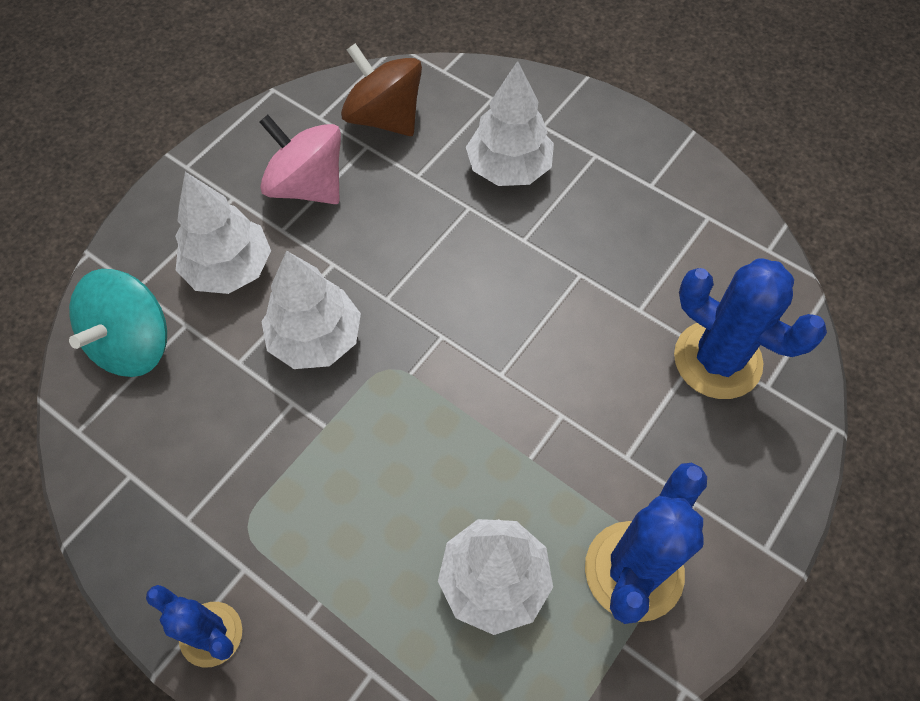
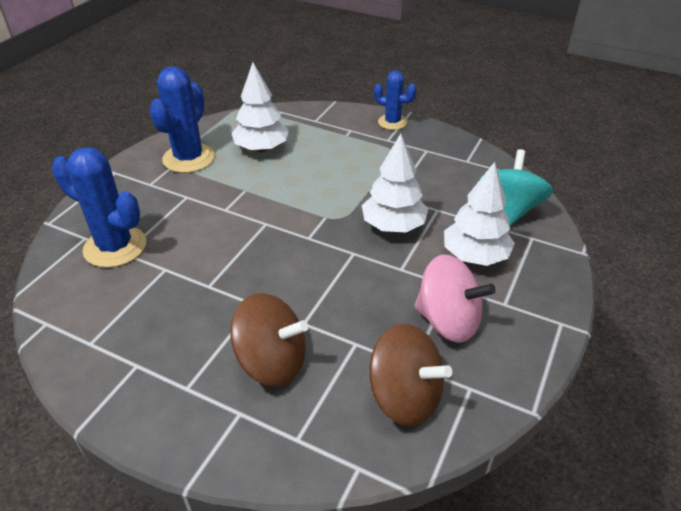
camera: 170 degrees right, 20 degrees down
white tree [466,61,554,186] -> brown spinning top [230,293,308,387]

